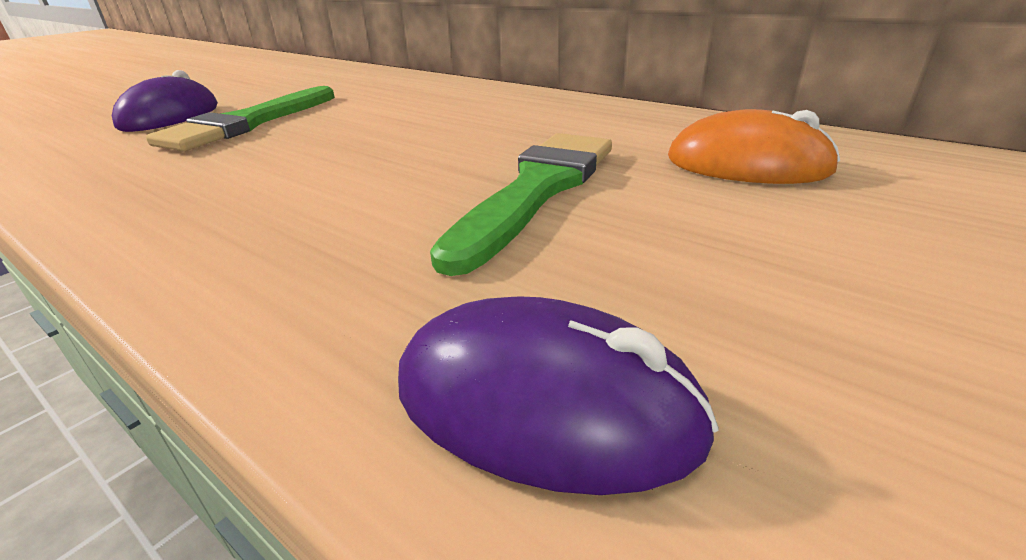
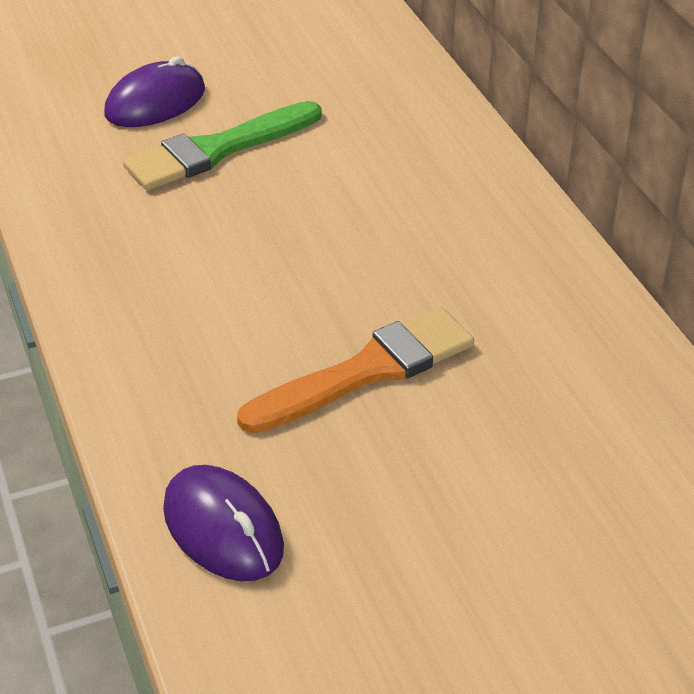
camera: 30 degrees right, 10 degrees up
green brush [430,133,612,276] -> orange brush [237,307,474,433]
orange mouse [668,109,840,184] -> none

